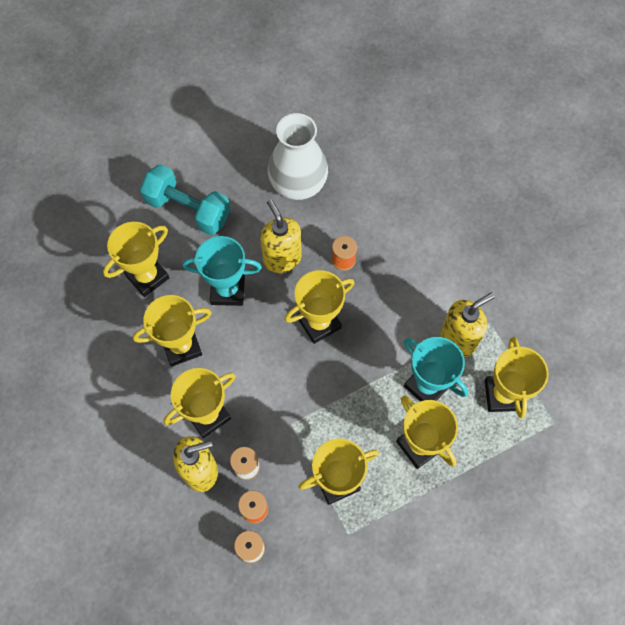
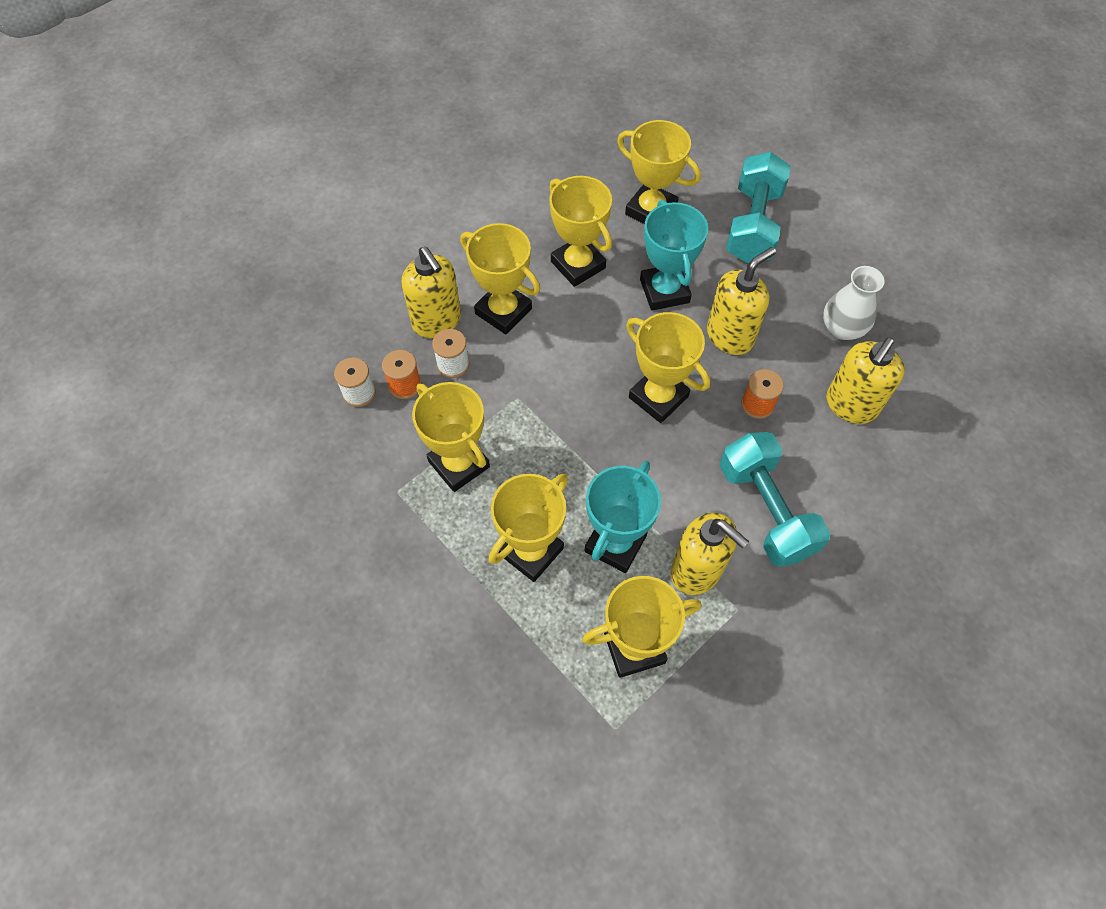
camera: 75 degrees right, 5 degrees down
white vase [268,113,328,200] -> white vase [823,266,885,340], size x0.62
none -> turquoise dumbbell [720,432,830,567]
none -> yellow soap dispenser [826,337,905,424]

